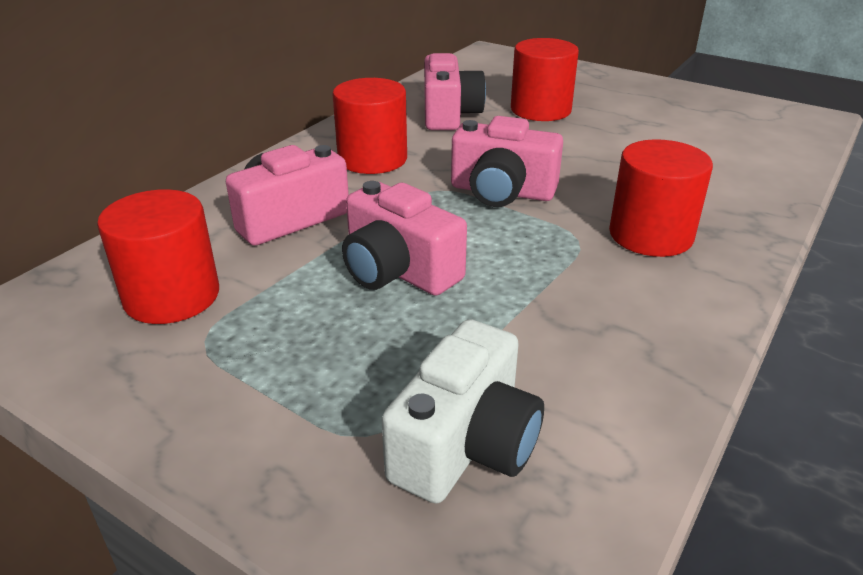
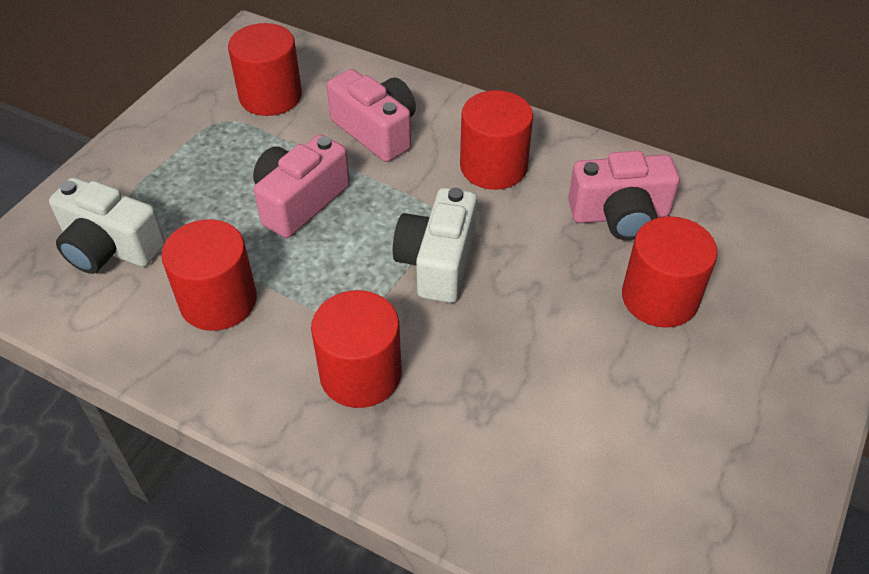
camera: 85 degrees right, 15 degrees up
pink camera [451,116,563,207] -> white camera [393,188,477,303]
none -> red cylinder [161,219,257,331]

